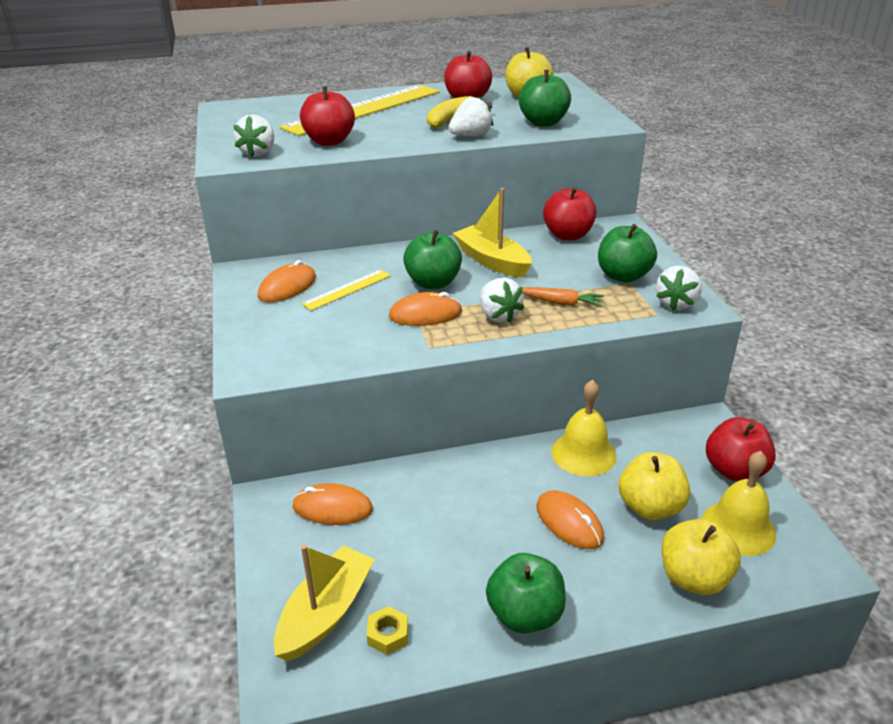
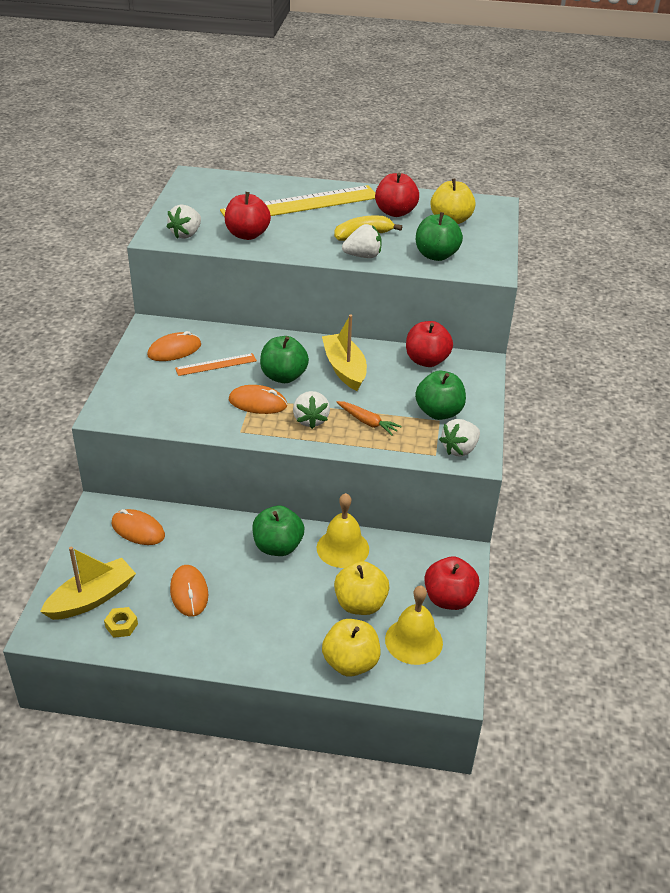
camera: 20 degrees right, 5 degrees up
yellow ruler [302,270,391,311] -> orange ruler [175,353,257,376]
green apple [486,553,566,633] -> green apple moved to [252,506,304,556]
orange mouse [536,490,604,549] -> orange mouse moved to [170,565,208,617]

